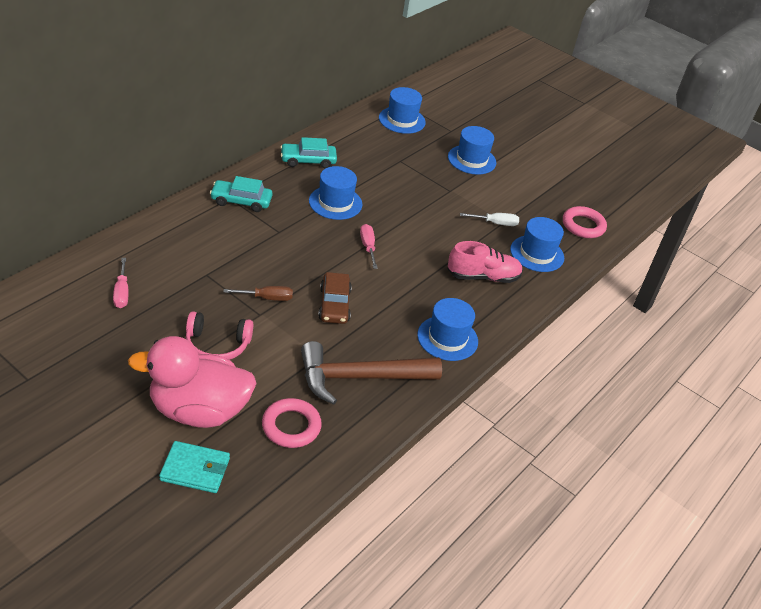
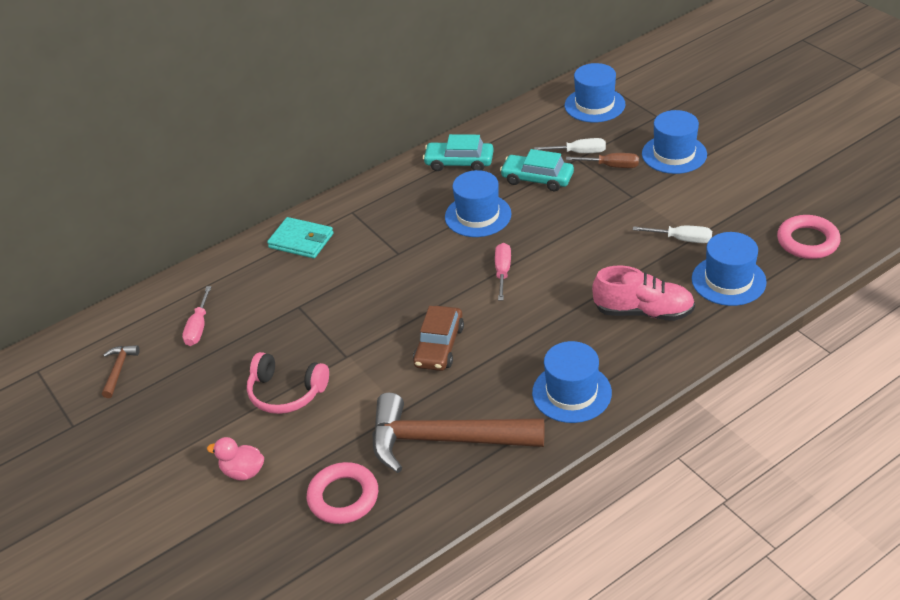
camera: 25 degrees right, 0 degrees up
pink duck [128,336,257,428] -> pink duck [207,437,264,481], size x0.41
turquoise wallet [159,441,230,493] -> turquoise wallet moved to [267,217,334,258]
turquoise car [210,176,273,212] -> turquoise car moved to [500,149,574,191]
brown screwdriver [224,286,293,301] -> brown screwdriver moved to [566,153,639,168]
none -> brown hammer [102,345,140,398]
none -> white screwdriver [534,138,606,153]

